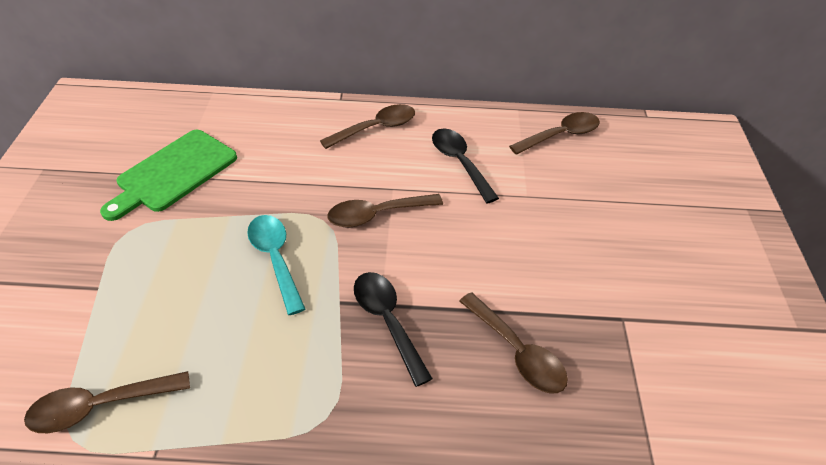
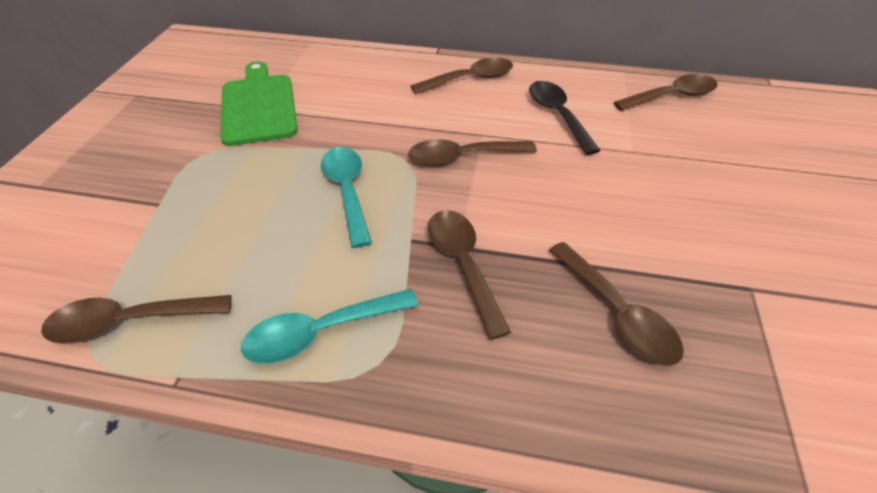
camera: 10 degrees right, 0 degrees up
green cutting board [100,130,237,221] -> green cutting board turned 120 degrees clockwise [220,61,298,146]
black spoon [354,272,433,387] -> brown spoon [428,210,511,340]
none -> turquoise spoon [241,289,419,364]

